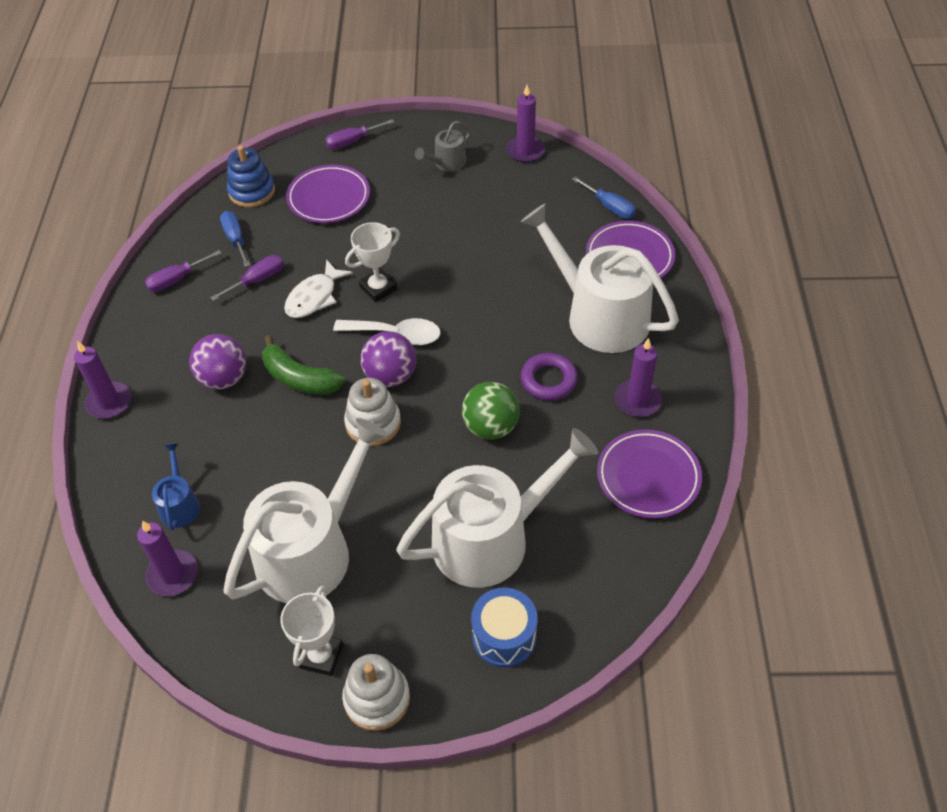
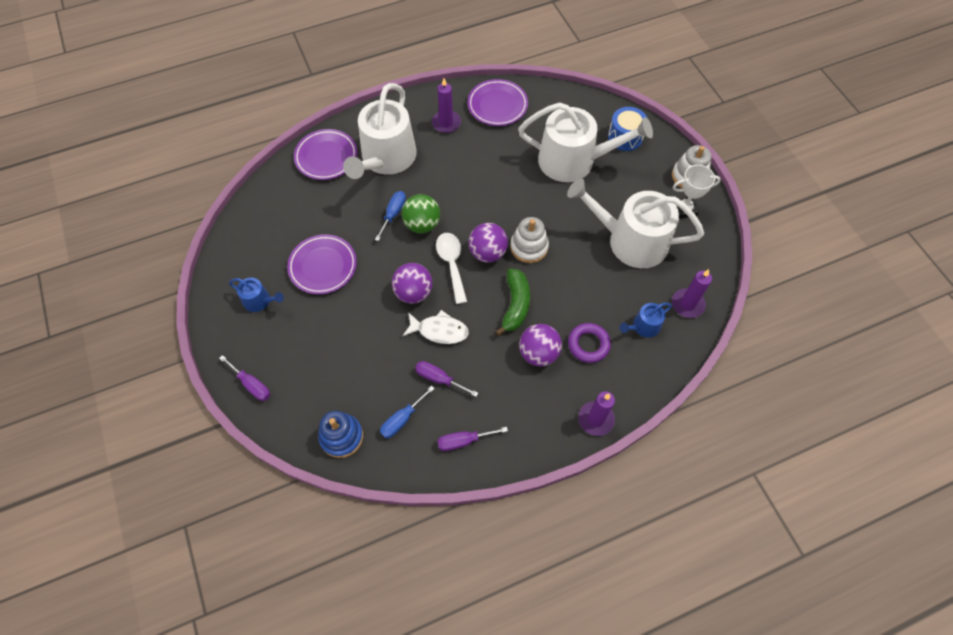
camera: 115 degrees left, 10 degrees up
purple screwdriver [145,250,222,292] -> purple screwdriver turned 135 degrees clockwise [437,427,508,451]
purple plate [286,165,370,223] -> purple plate moved to [287,234,357,294]
white trophy [345,222,400,302] -> purple ball [392,263,433,304]
white watering can [396,428,598,588] -> white watering can turned 150 degrees clockwise [518,103,653,182]
grey watering can [415,121,471,172] -> blue watering can [229,277,284,312]
green ball [462,382,520,439] -> green ball moved to [402,194,440,233]
purple candle [506,85,545,162] -> none
purple ring [521,353,578,401] -> purple ring moved to [568,323,611,363]
blue screwdriver [572,177,636,219] -> blue screwdriver moved to [375,191,406,241]

